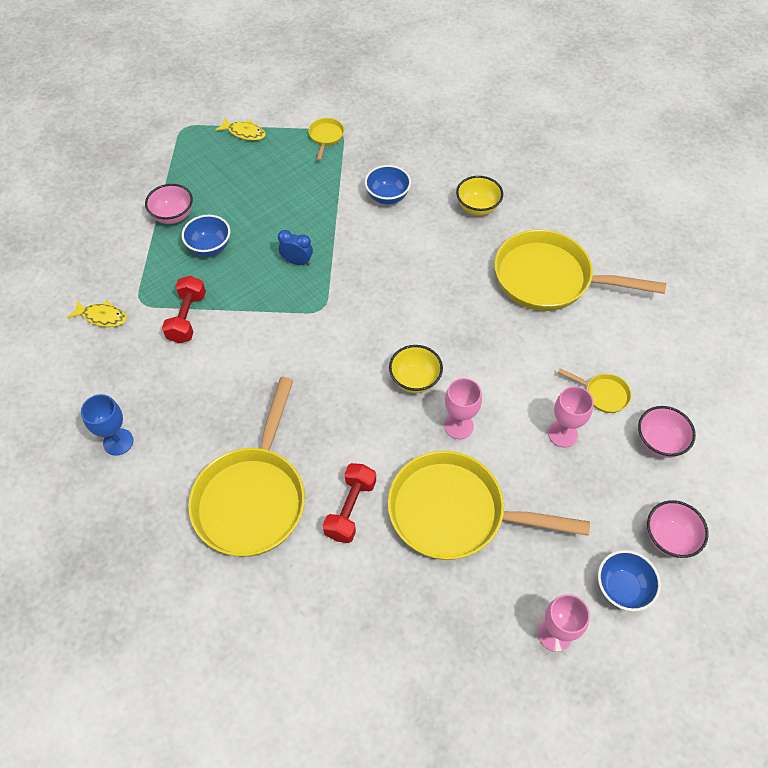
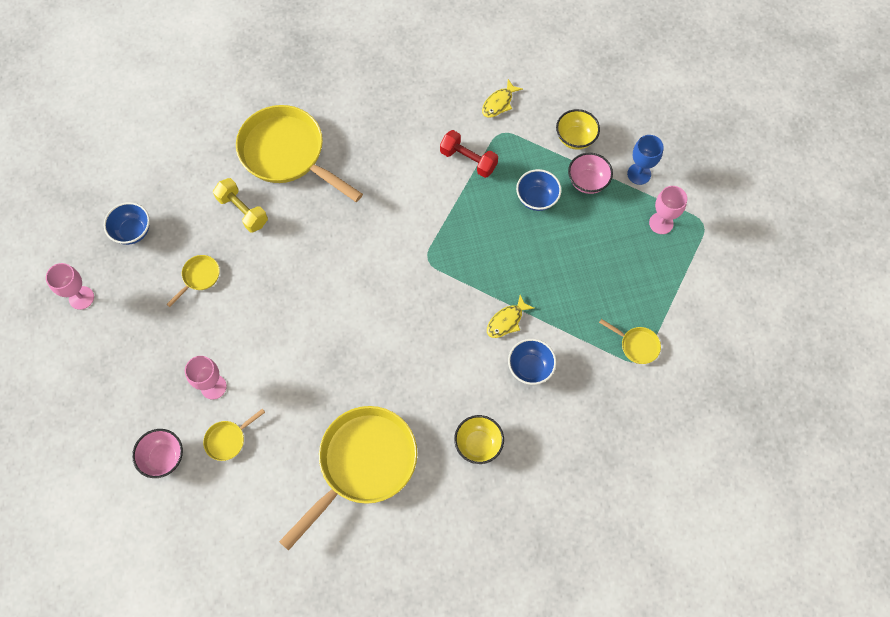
camera: 115 degrees right, 10 degrees up
blue goblet [81,394,133,456] -> blue goblet moved to [627,135,664,185]
yellow fish [215,118,266,141] -> yellow fish moved to [487,295,534,338]
blue clock [278,230,313,266] -> none
red dumbbell [323,463,376,543] -> yellow dumbbell [213,178,268,232]
yellow pan [388,451,590,560] -> yellow pan [167,255,220,307], size x0.42
yellow bowl [389,345,443,393] -> yellow bowl moved to [556,109,600,150]
pink goblet [444,378,482,439] -> pink goblet moved to [649,186,687,234]
blue bowl [598,550,661,612] -> blue bowl moved to [104,202,150,245]
pink bowl [647,500,709,558] -> none

